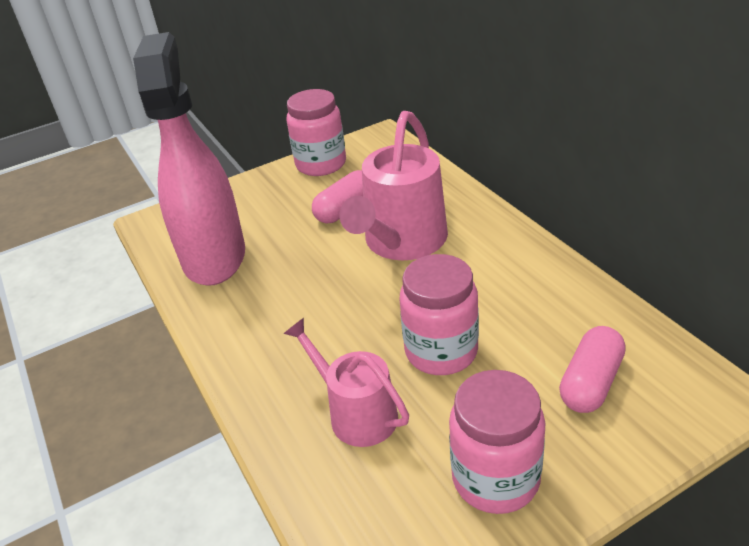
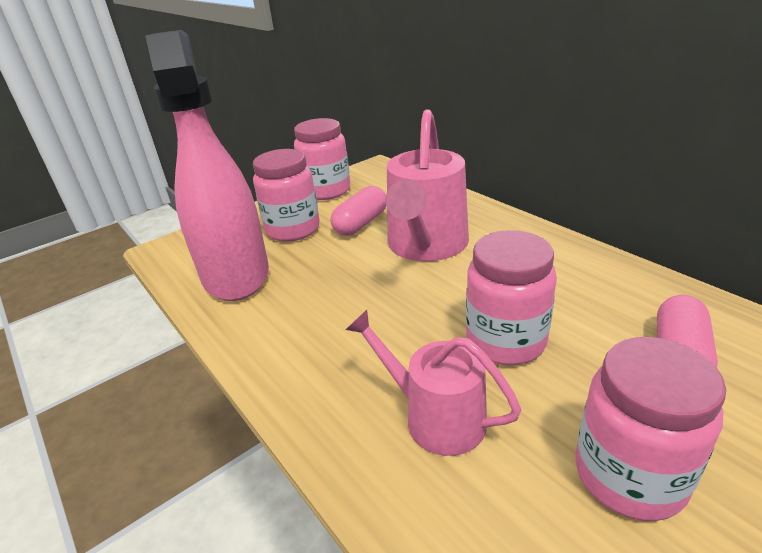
camera: 10 degrees left, 5 degrees down
none -> pink jar [253,149,320,242]

